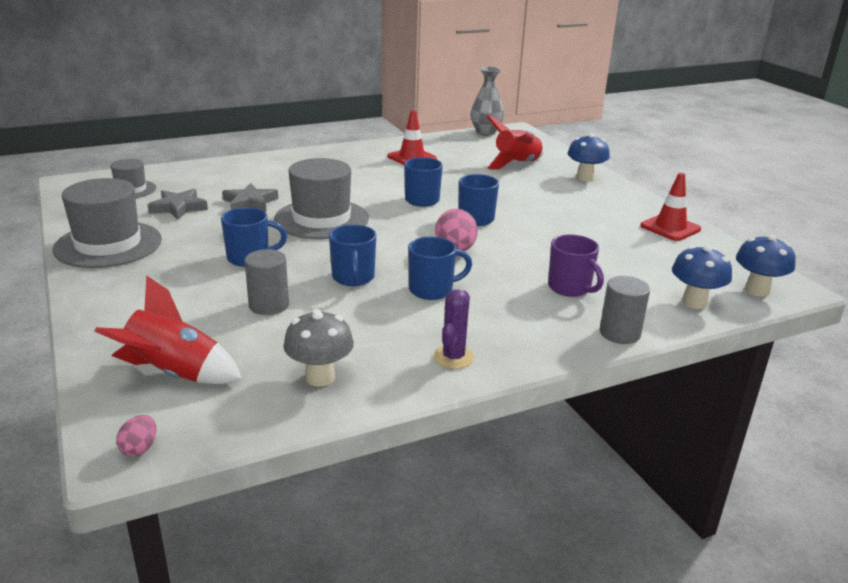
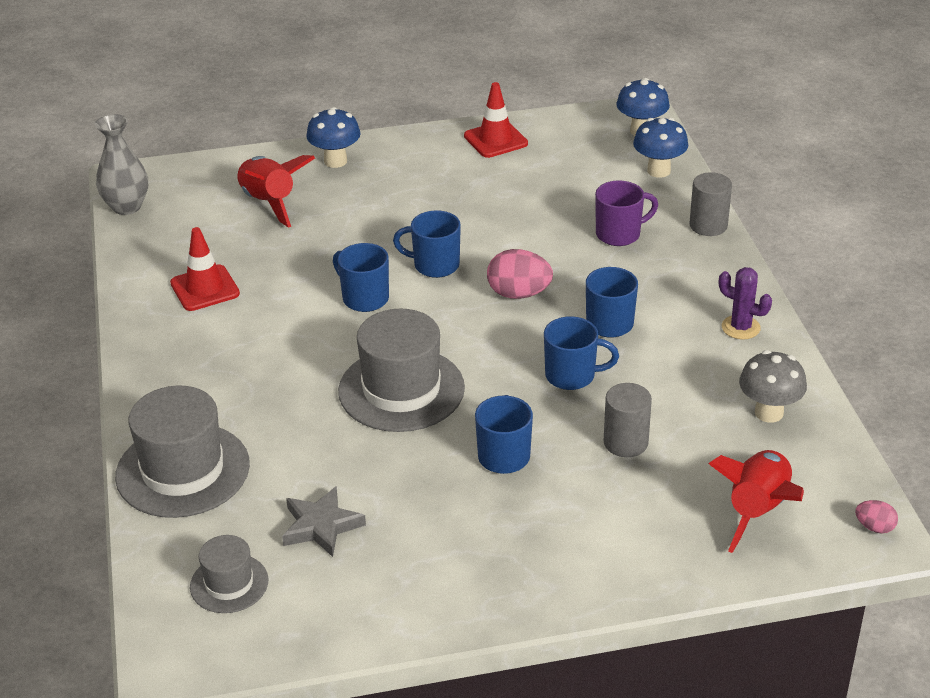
camera: 75 degrees left, 10 degrees up
grey hat [52,178,162,268] -> grey hat moved to [115,386,250,518]
grey star [222,183,278,212] -> none

